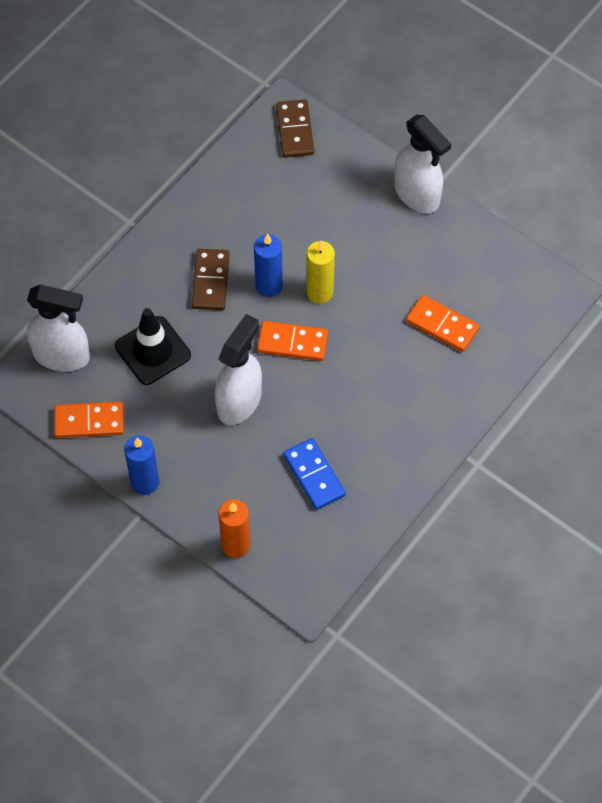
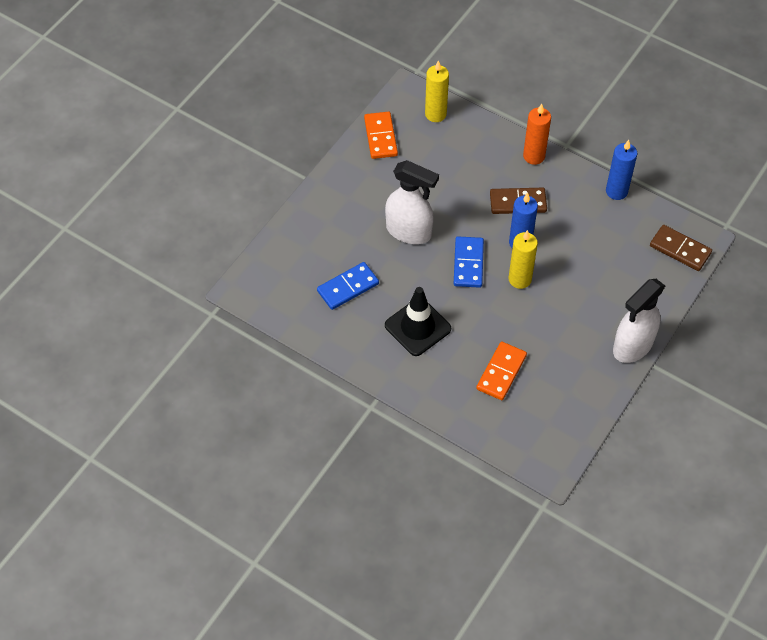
camera: 85 degrees right, 5 degrees down
white spray bottle [27,284,90,371] -> yellow candle [425,61,449,122]
black traffic cone [115,308,191,385] -> black traffic cone moved to [385,287,451,356]
blue candle [124,435,159,495] -> blue candle moved to [606,140,638,200]
orange candle [218,499,251,558] -> orange candle moved to [523,104,551,165]
orange domino [257,321,328,361] -> blue domino [454,236,484,288]
brown domino [276,99,314,158] -> brown domino turned 45 degrees clockwise [650,225,712,271]

